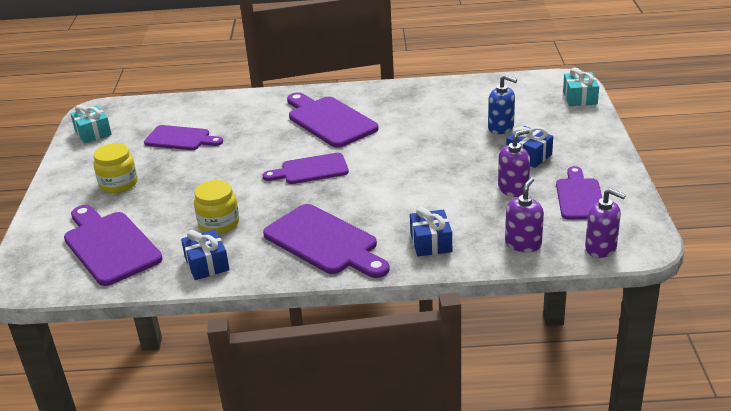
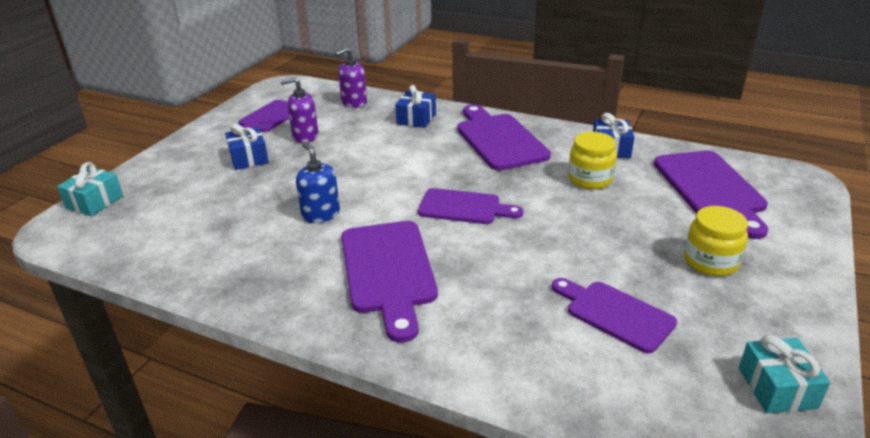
camera: 155 degrees left, 0 degrees up
blue soap dispenser [488,75,517,134] -> blue soap dispenser moved to [296,142,340,223]
purple soap dispenser [585,188,626,258] -> none

